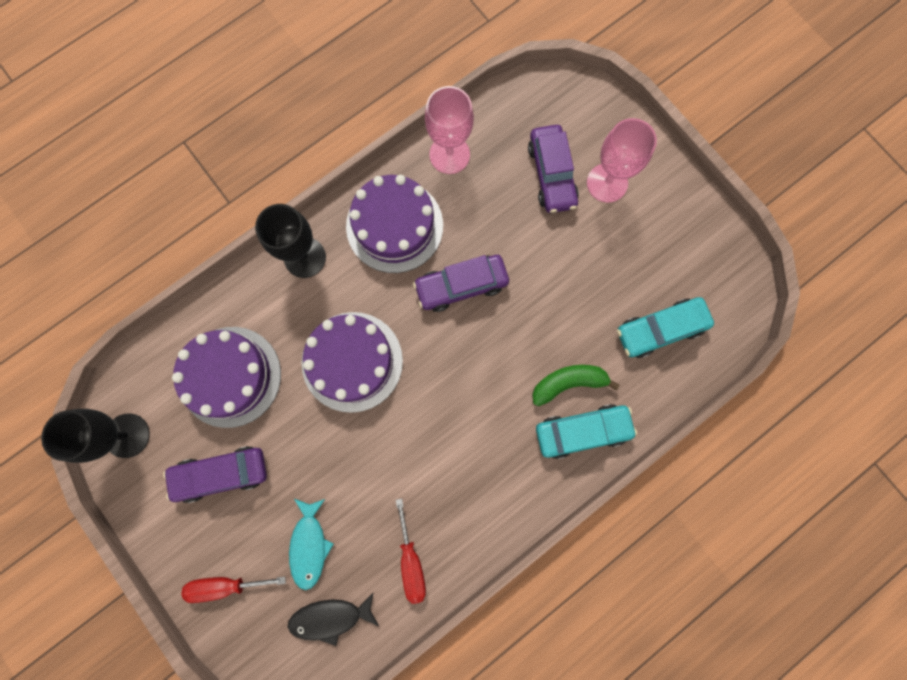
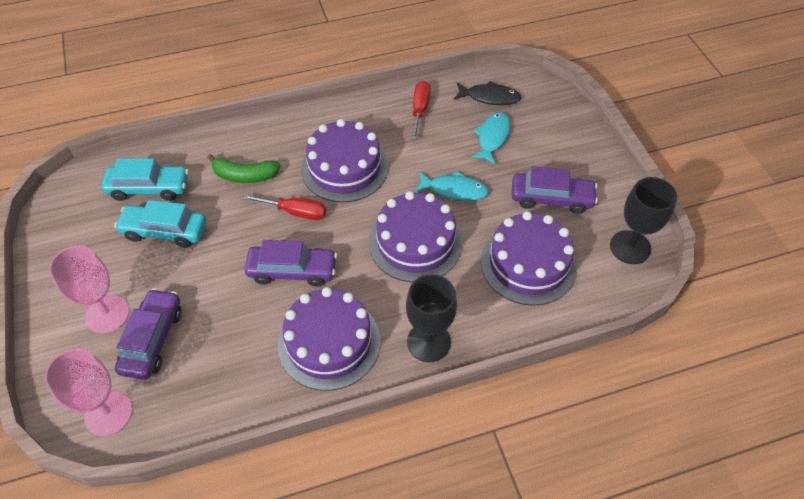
camera: 160 degrees left, 25 degrees down
red screwdriver [181,577,286,603] -> red screwdriver moved to [243,194,326,220]
pink goblet [425,86,474,174] -> pink goblet moved to [44,349,132,436]
turquoise car [536,404,637,459] -> turquoise car moved to [114,200,206,248]
none -> purple cake [301,119,388,202]
none -> turquoise fish [414,171,489,201]

